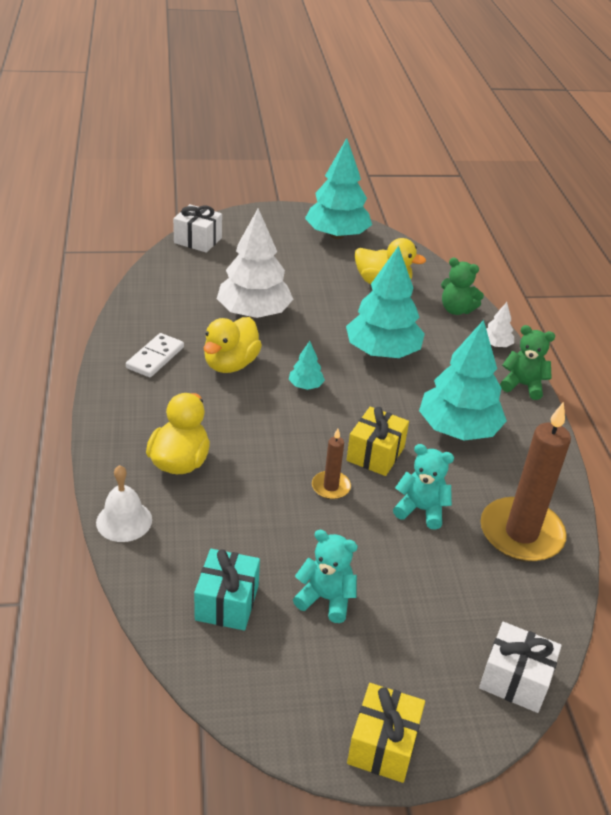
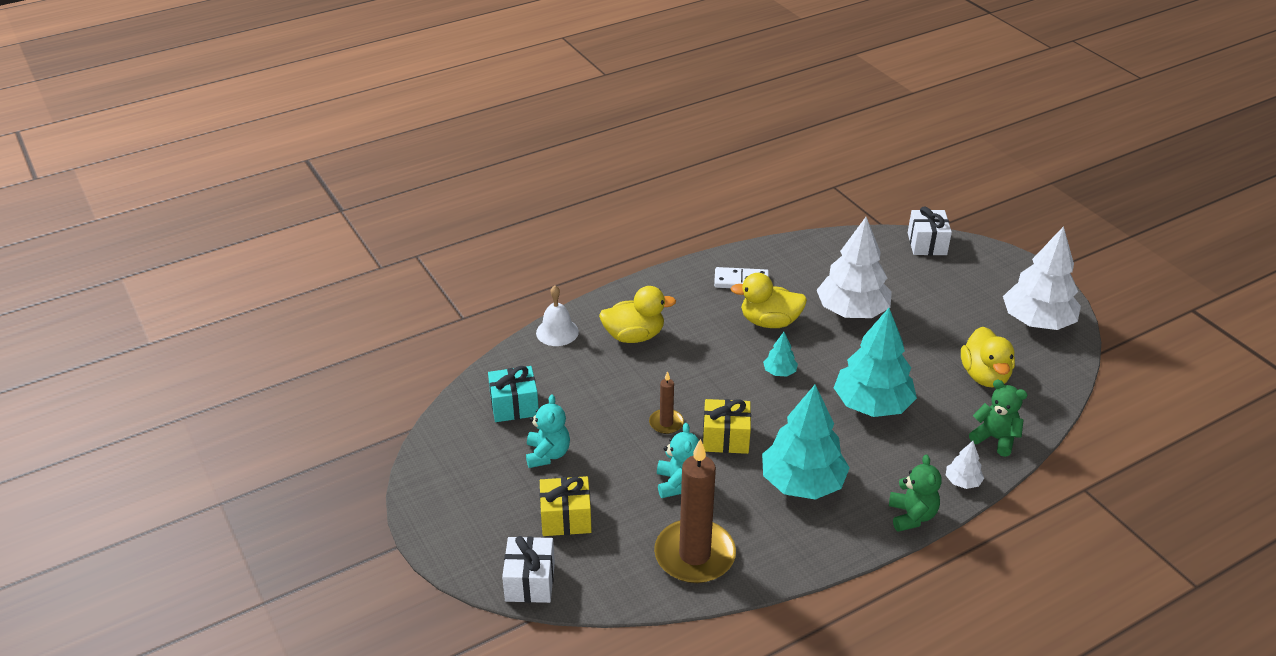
camera: 70 degrees right, 0 degrees up
turquoise tree [305,138,372,239] -> white tree [1003,226,1081,330]
yellow gift [347,683,425,783] -> yellow gift moved to [540,476,592,536]
green teddy bear [441,258,484,315] -> green teddy bear turned 120 degrees clockwise [969,380,1027,457]

